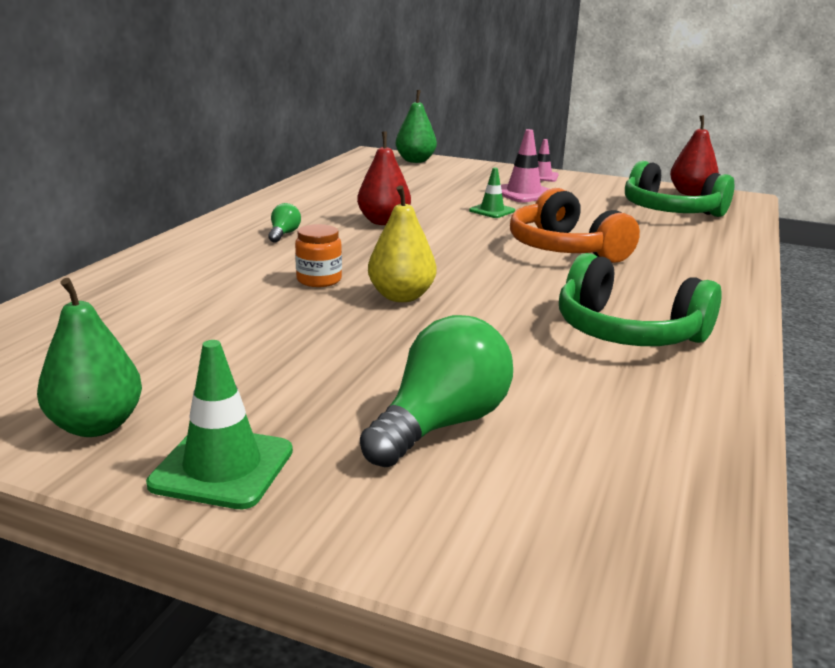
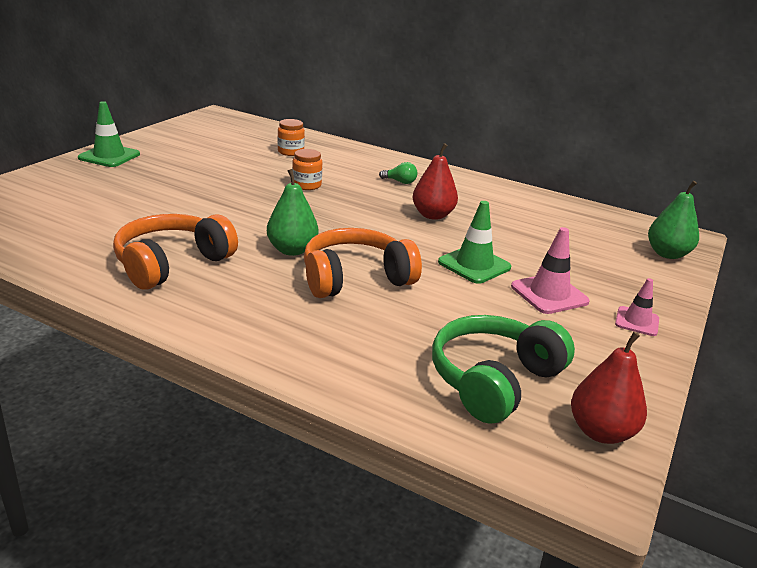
camera: 95 degrees right, 5 degrees up
green pear [37,278,142,437] -> green pear moved to [267,169,318,256]
green light bulb [360,315,513,467] -> none
yellow pear [368,185,436,302] -> none
green traffic cone [469,168,515,218] -> green traffic cone [438,201,511,284], size x1.56
green headphones [559,253,722,346] -> orange headphones [113,214,238,290]
none -> orange jar [278,119,305,156]

